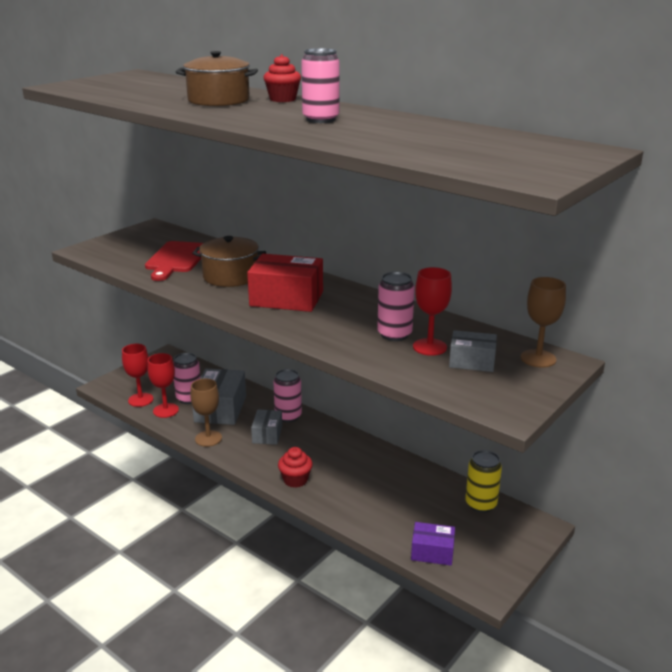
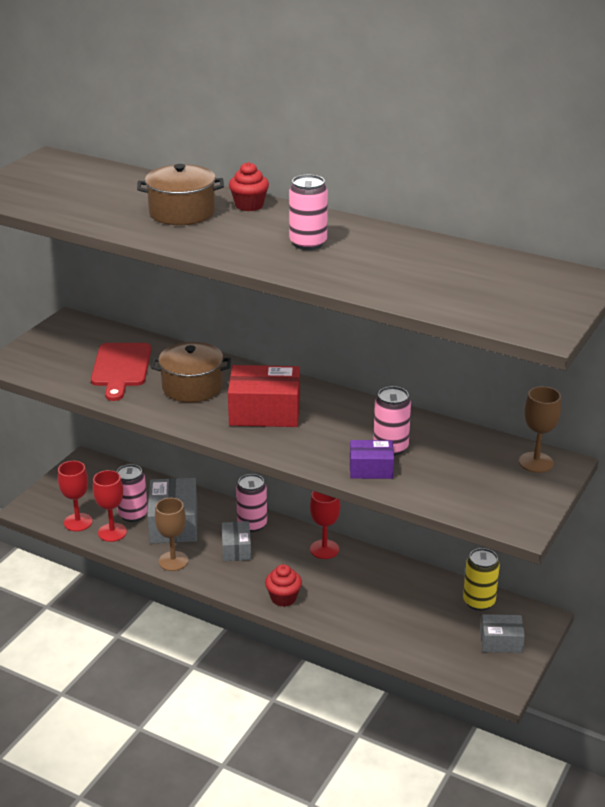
camera: 10 degrees left, 5 degrees up
purple box [411,522,455,566] -> purple box moved to [350,440,394,479]
red goblet [413,267,452,356] -> red goblet moved to [310,491,340,559]
grey box [449,330,497,372] -> grey box moved to [480,614,525,653]

